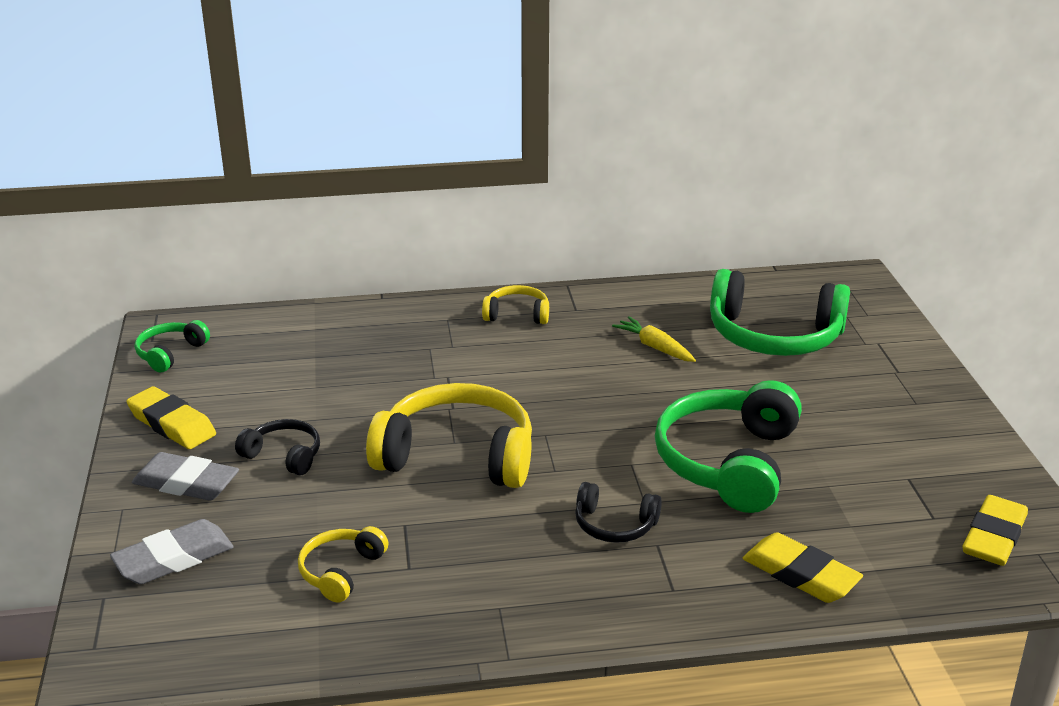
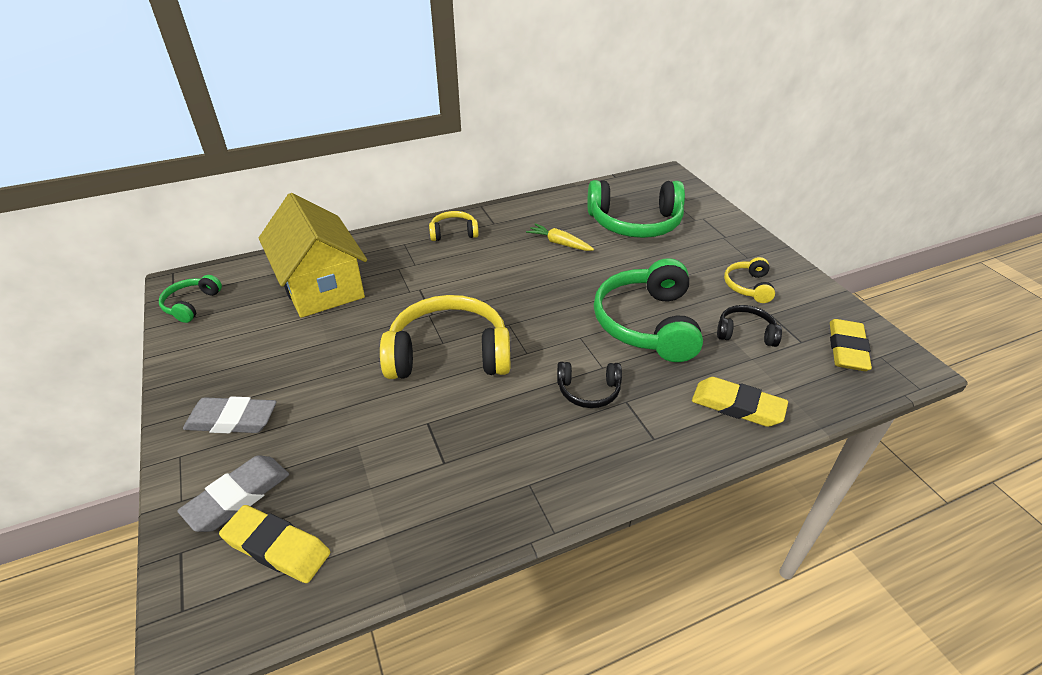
camera: 15 degrees left, 10 degrees up
yellow eraser [126,386,216,449] -> yellow eraser moved to [219,505,330,583]
black headphones [235,419,320,475] -> black headphones moved to [717,305,782,347]
yellow headphones [298,526,388,603] -> yellow headphones moved to [724,257,775,303]
none -> yellow house [259,193,367,318]

